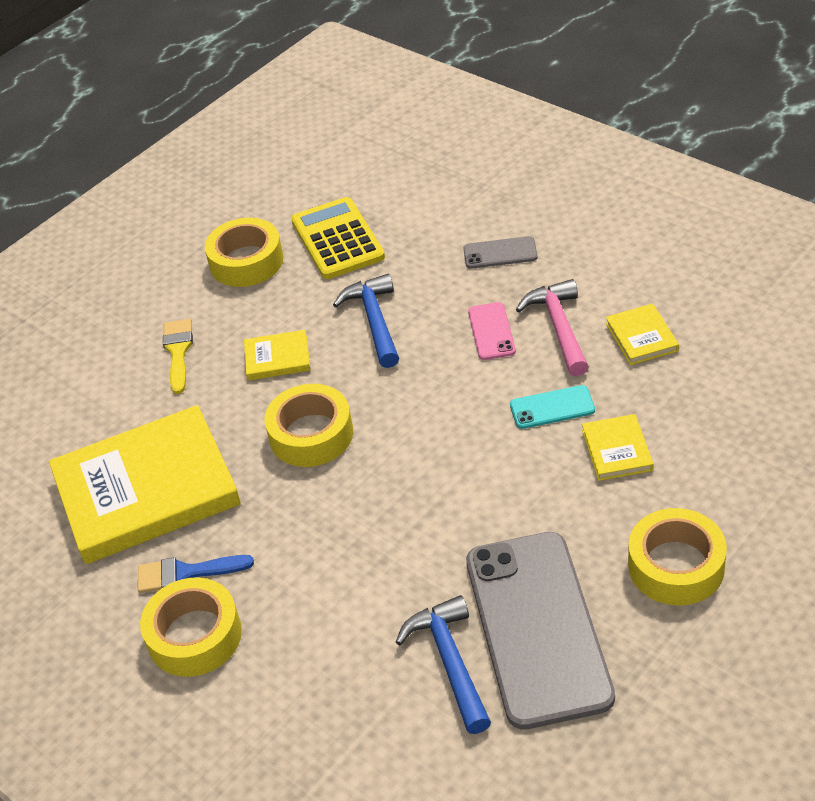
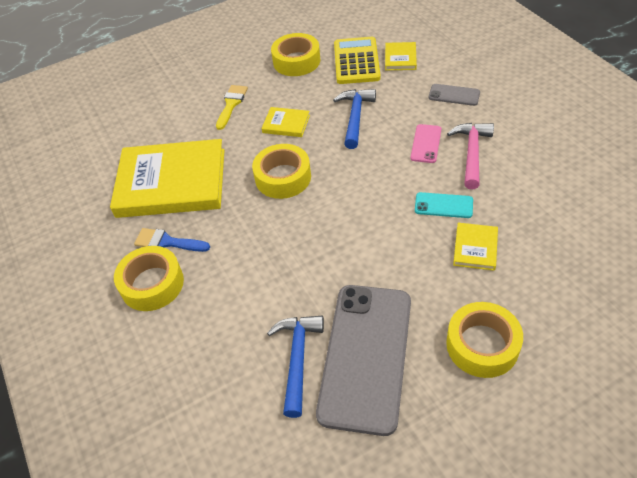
camera: 20 degrees right, 5 degrees up
yellow book [606,304,679,365] -> yellow book moved to [385,42,417,70]

